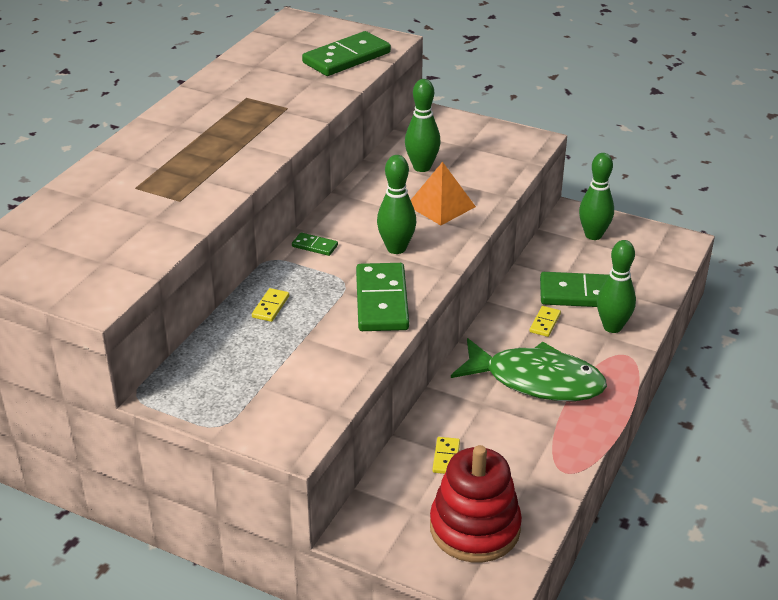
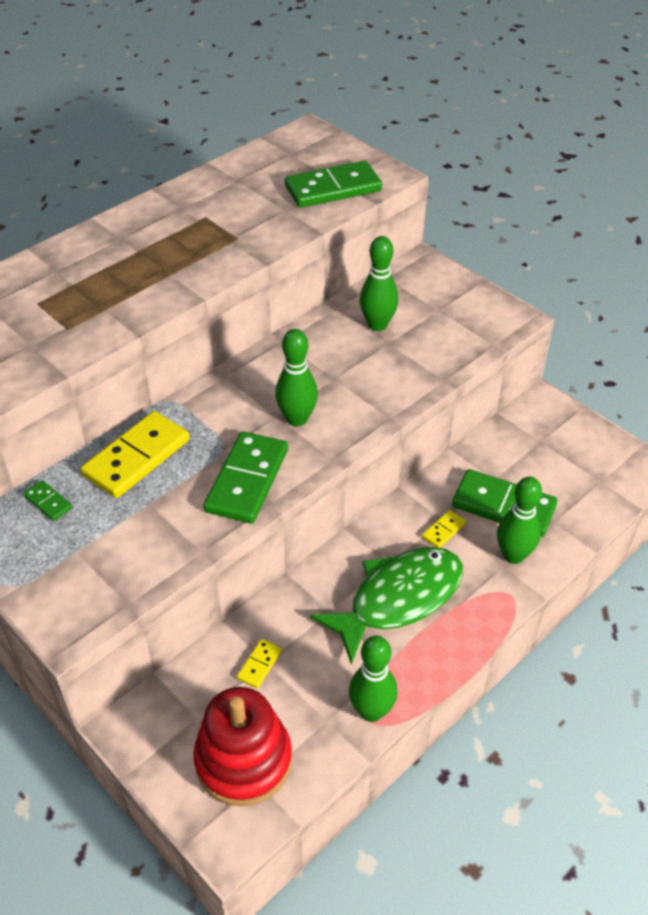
camera: 20 degrees right, 10 degrees up
yellow domino [252,288,289,322] -> yellow domino [81,411,190,498], size x2.20
green domino [292,232,338,256] -> green domino moved to [23,480,72,521]
orange pyramid [411,162,476,225] -> none
green fish [451,338,607,401] -> green fish turned 75 degrees counterclockwise [310,547,463,664]
green bowling pin [579,153,614,240] -> green bowling pin moved to [349,636,398,722]

